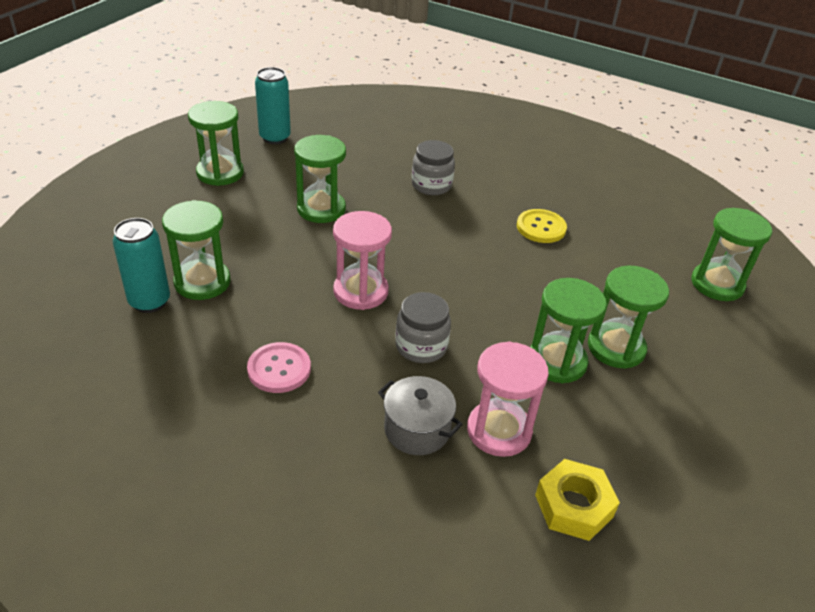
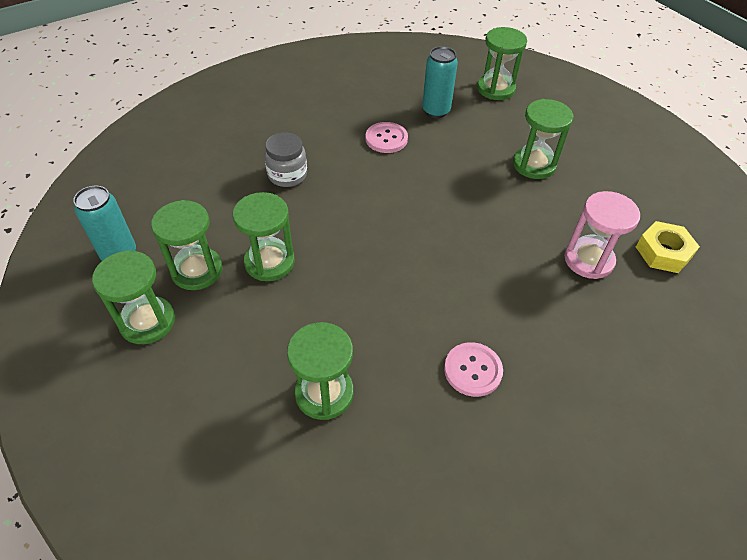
camera: 60 degrees left, 10 degrees up
turquoise can [113,218,170,313] -> turquoise can moved to [422,46,458,118]
pink hourglass [333,211,392,310] -> none
grey pot [378,376,463,455] -> none
grey jar [395,292,451,363] -> none
yellow button [517,209,567,243] -> pink button [365,122,408,153]
green hourglass [530,278,607,383] -> green hourglass moved to [151,200,223,290]

